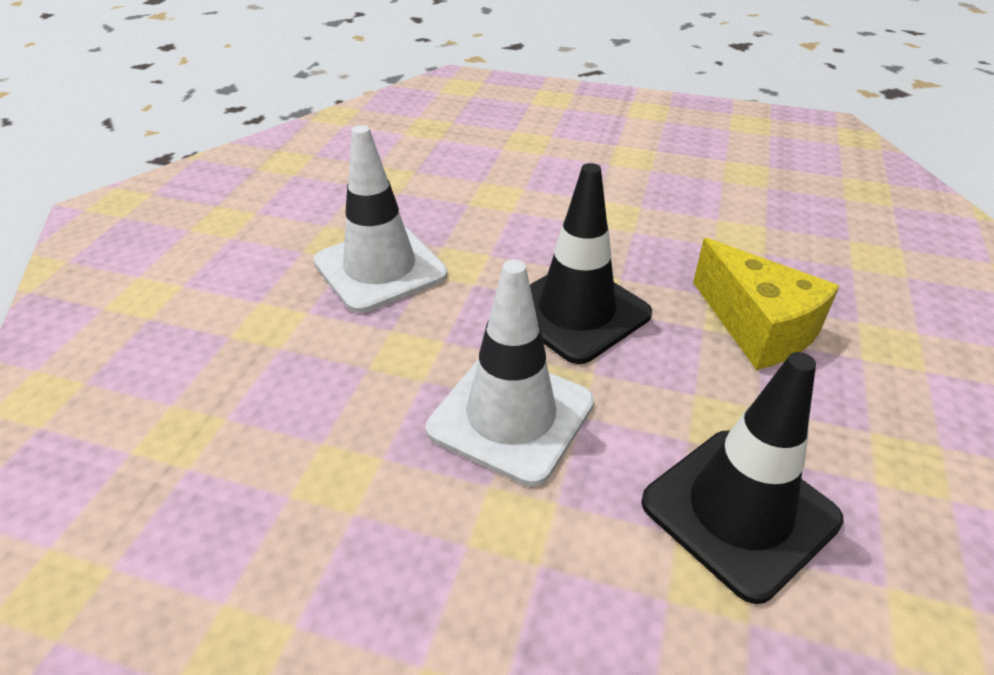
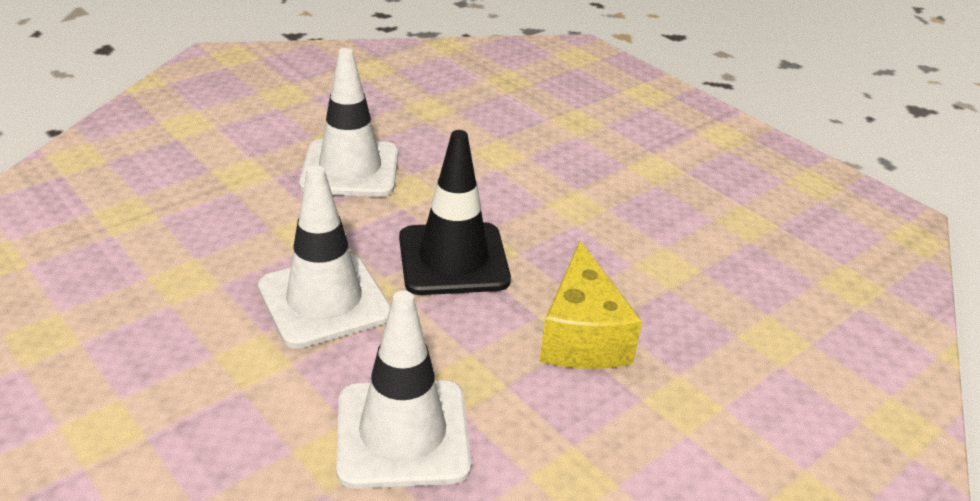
camera: 30 degrees right, 5 degrees down
black traffic cone [641,352,844,604] -> white traffic cone [336,291,471,489]

